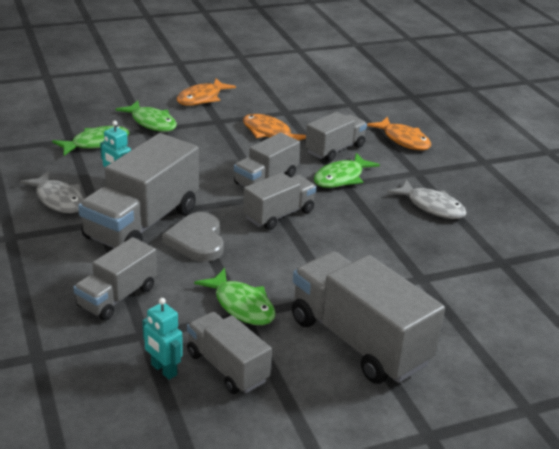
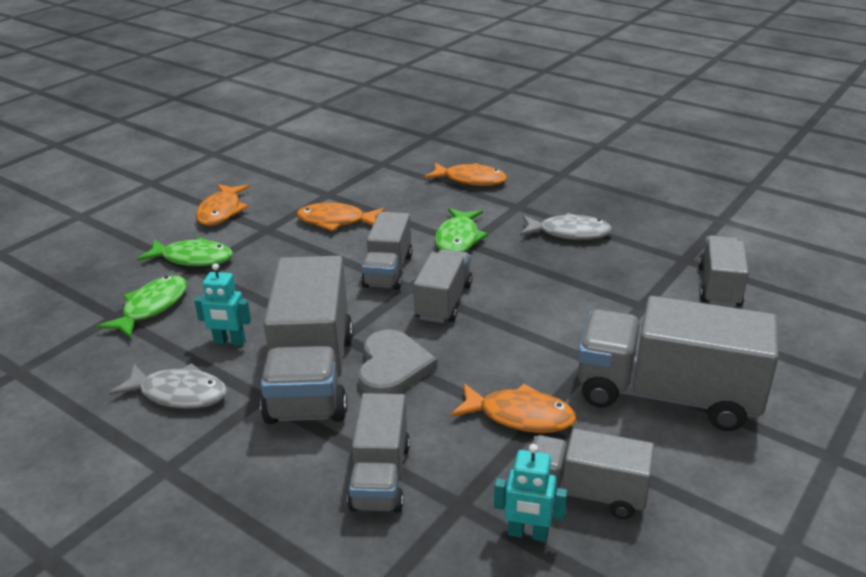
camera: 30 degrees left, 0 degrees up
grey heart [162,212,224,262] -> grey heart turned 135 degrees counterclockwise [358,329,437,394]
green fish [194,268,276,325] -> orange fish [451,383,577,433]
grey truck [305,112,367,162] -> grey truck moved to [698,235,749,307]

